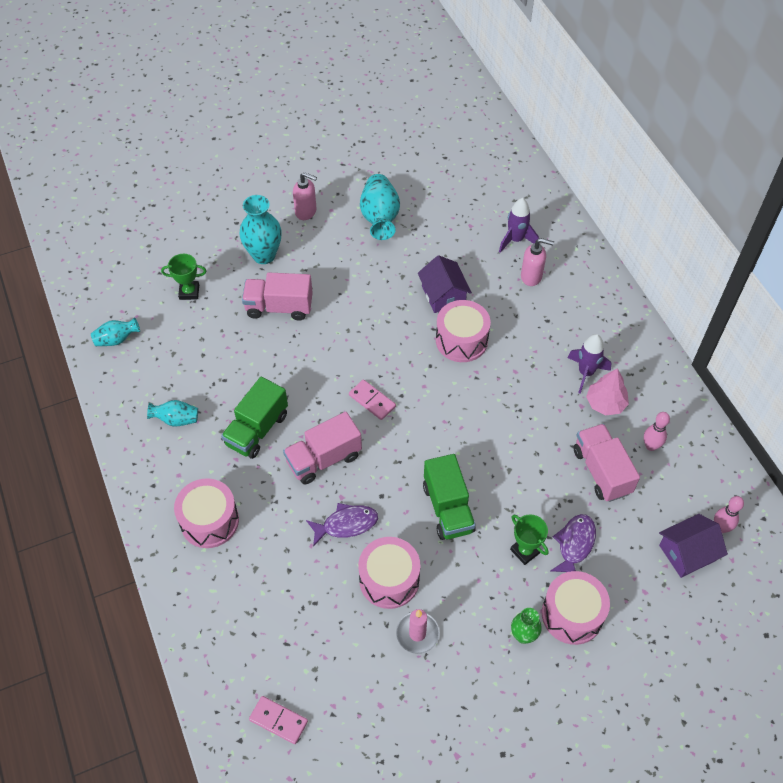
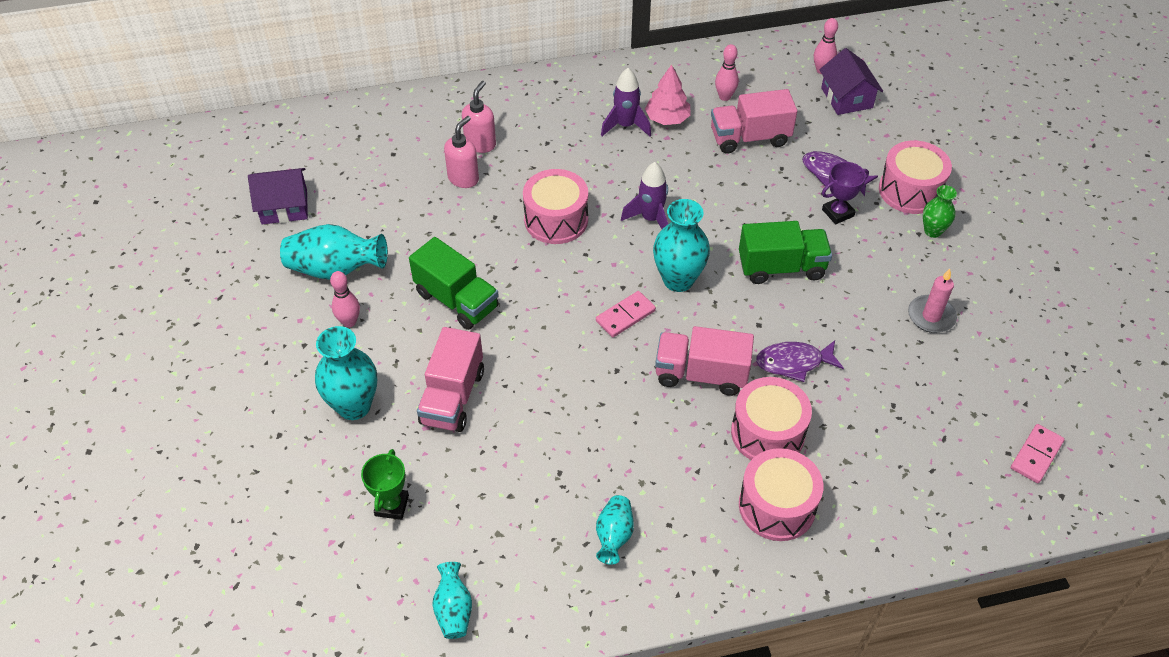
camera: 80 degrees left, 5 degrees down
green truck [221,377,288,459] -> green truck moved to [409,237,499,330]
pink truck [283,412,362,484] -> pink truck turned 120 degrees clockwise [655,326,754,396]
pink soap dispenser [293,172,317,220] -> pink soap dispenser moved to [444,116,479,188]
purple fish [306,503,378,547] -> purple fish turned 90 degrees counterclockwise [756,340,844,382]
pink drum [358,537,420,609] -> pink drum moved to [731,377,812,460]
purple house [418,255,472,313] -> purple house moved to [248,168,308,224]
purple rocket [499,198,539,253] -> purple rocket moved to [621,162,668,229]
green trophy [510,514,549,565] -> purple trophy [822,162,869,224]
none -> pink bowling pin [330,271,360,327]
none -> turquoise vase [653,199,710,292]

